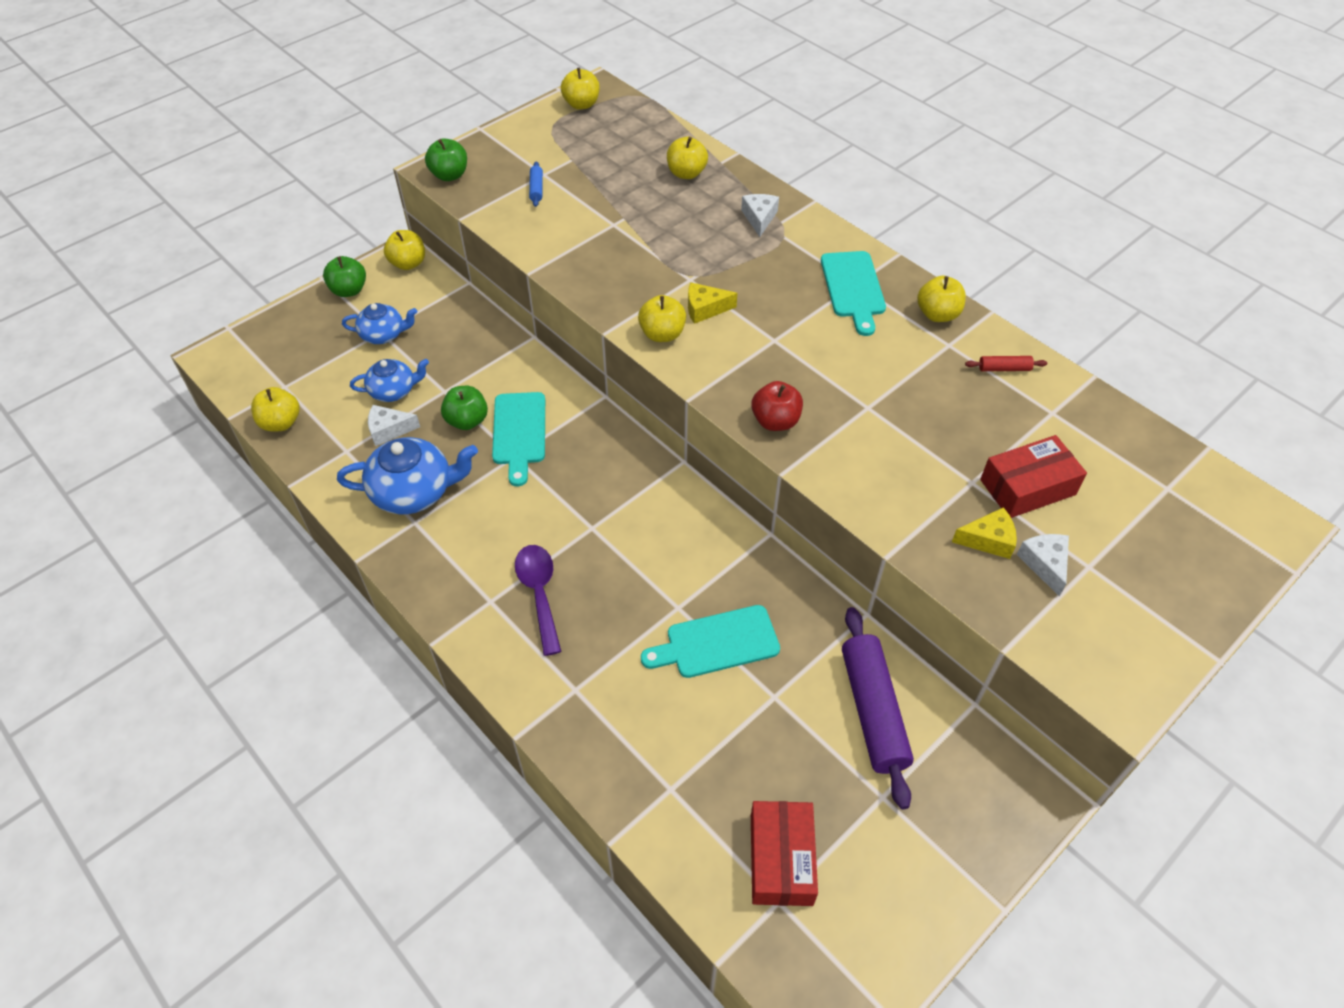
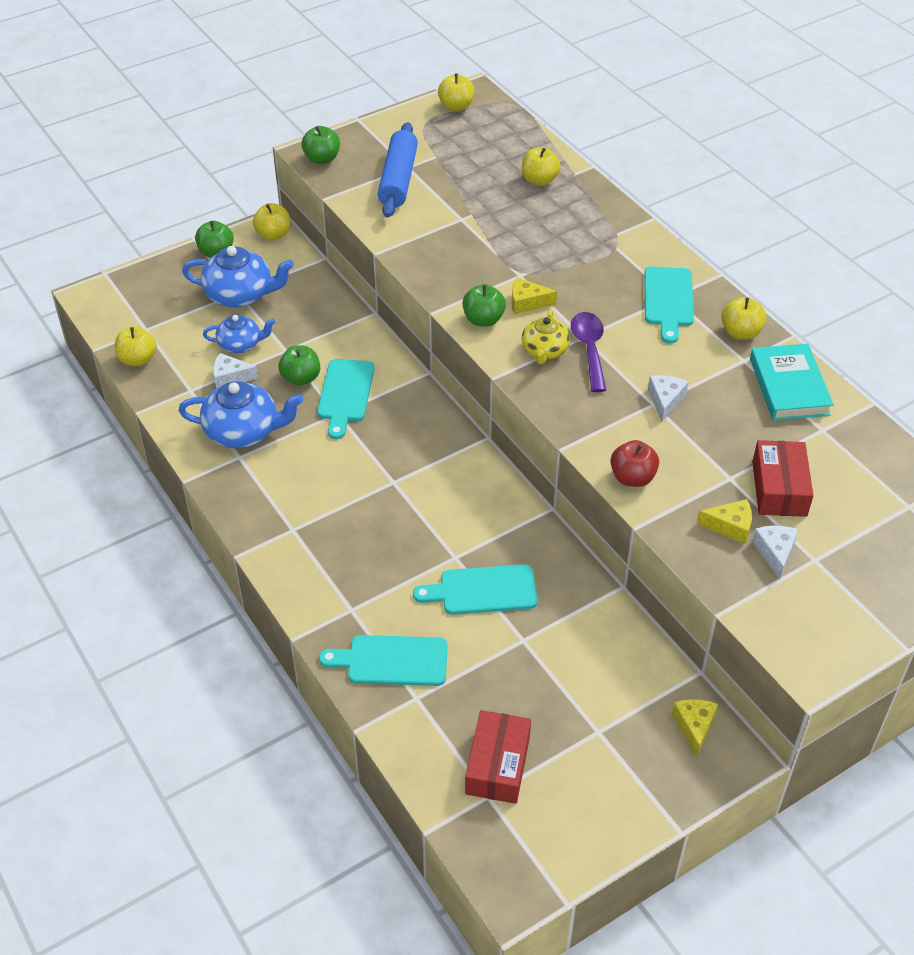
camera: 10 degrees right, 5 degrees down
blue teapot [342,303,417,344] -> blue teapot [182,246,294,308], size x1.62
purple spoon [515,545,562,656] -> purple spoon moved to [571,312,606,392]
blue rolling pin [529,161,543,207] -> blue rolling pin [378,122,418,218], size x2.34
yellow apple [638,295,686,342] -> green apple [463,284,506,327]
white cheese [741,194,779,237] -> white cheese moved to [648,375,689,422]
red apple [752,381,803,431] -> red apple moved to [610,440,659,487]
purple rolling pin [842,607,914,809] -> none
red rolling pin [965,356,1047,371] -> turquoise book [750,344,834,420]
red box [980,435,1087,518] -> red box turned 75 degrees counterclockwise [752,440,814,517]
none -> turquoise cutting board [319,635,447,686]
none -> yellow teapot [522,309,570,364]
none -> yellow cheese [672,699,718,756]

